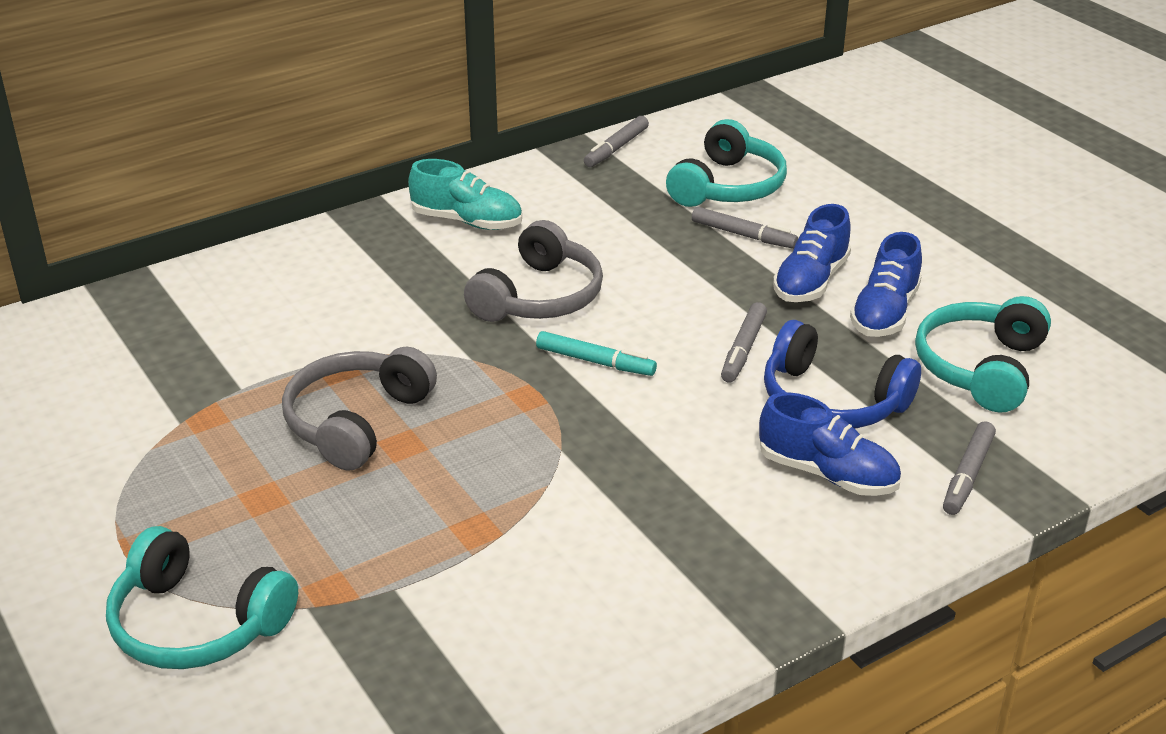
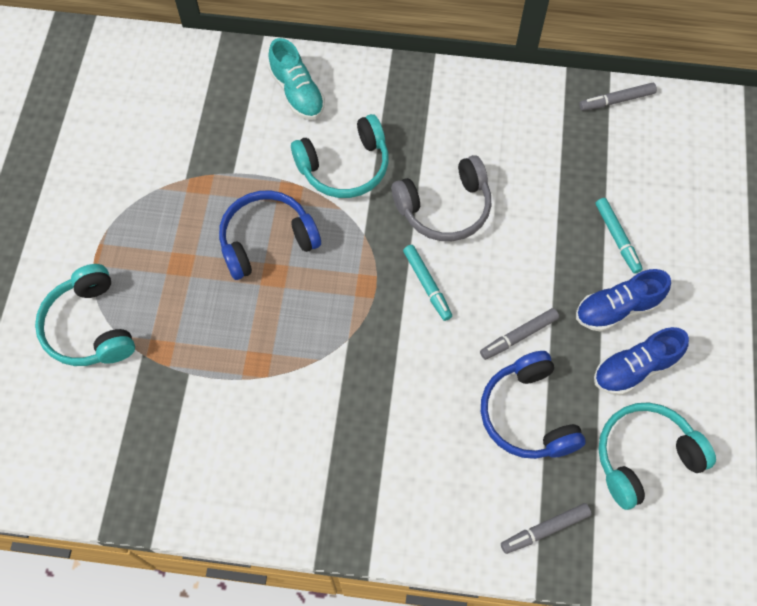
camera: 40 degrees right, 30 degrees up
grey headphones [282,347,437,471] -> blue headphones [219,190,321,280]
turquoise shoe [408,159,522,230] -> turquoise shoe moved to [268,38,325,120]
turquoise headphones [666,119,787,207] -> turquoise headphones moved to [291,114,389,198]
grey marker [692,207,798,249] -> turquoise marker [596,198,643,274]
blue shoe [759,392,901,496] -> none

